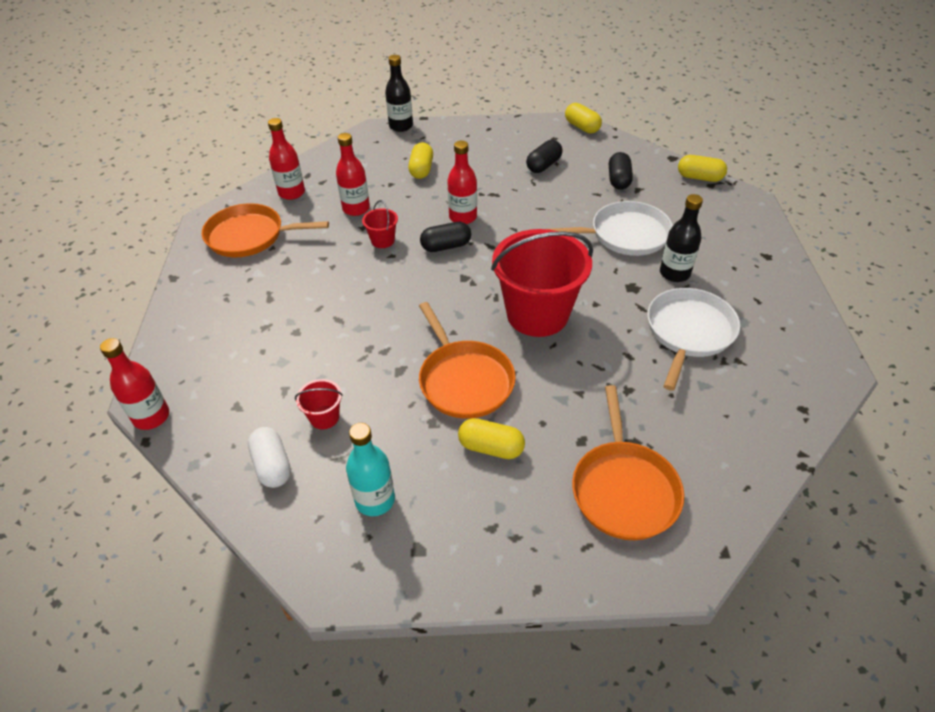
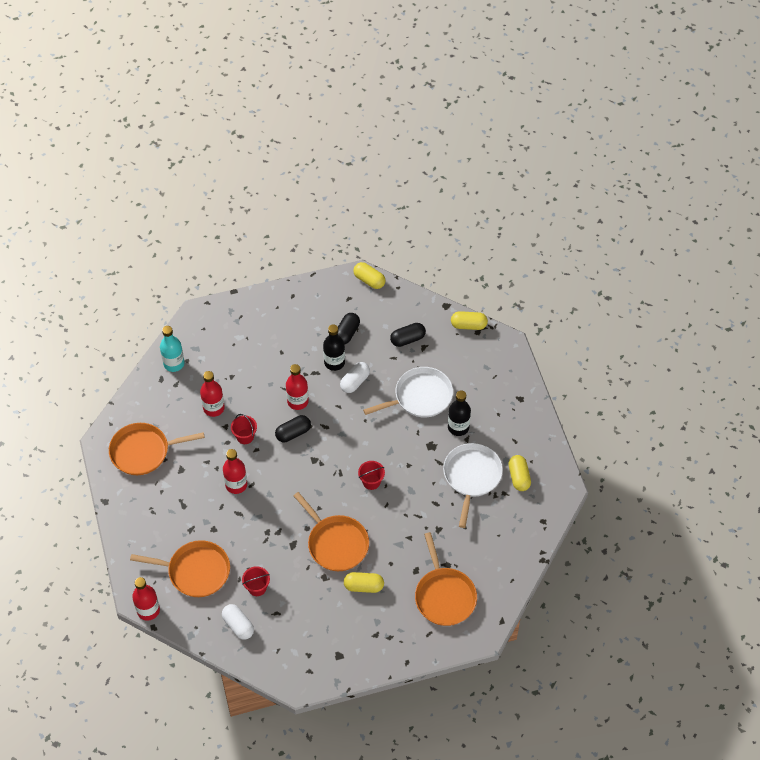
camera: 15 degrees left, 10 degrees up
red bottle [268,118,305,200] -> red bottle moved to [223,449,247,494]
turquoise bottle [346,423,395,516] -> turquoise bottle moved to [160,326,184,372]
black bottle [385,55,413,132] -> black bottle moved to [323,324,345,371]
yellow capsule [408,142,433,179] -> yellow capsule moved to [508,455,531,491]
red bucket [491,229,593,337] -> red bucket [358,461,385,490], size x0.42
black capsule [609,152,633,190] -> black capsule turned 75 degrees clockwise [390,323,426,347]
none -> orange pan [130,540,230,597]
none -> white capsule [340,362,370,393]

